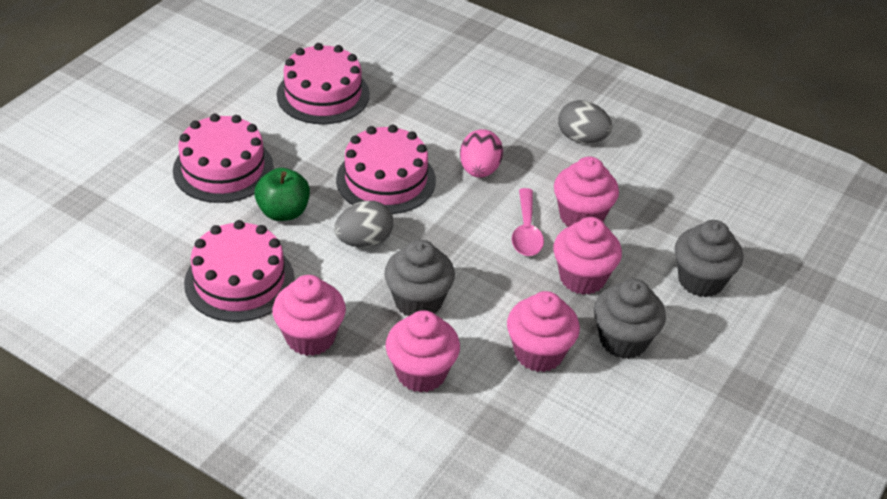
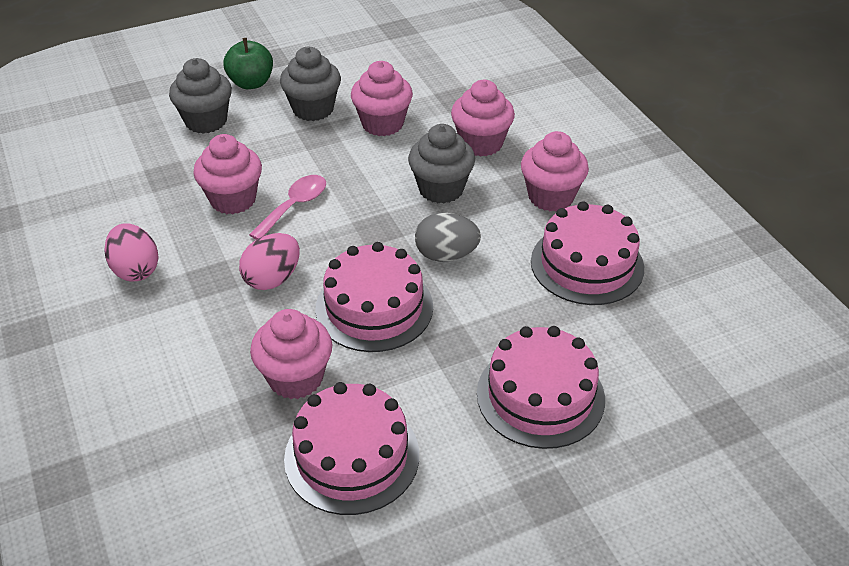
camera: 145 degrees left, 0 degrees up
green apple [254,168,310,221] -> green apple moved to [223,38,273,89]
pink cupcake [553,217,622,295] -> pink cupcake moved to [250,309,332,399]
grey egg [558,100,612,143] -> pink egg [104,223,159,282]

